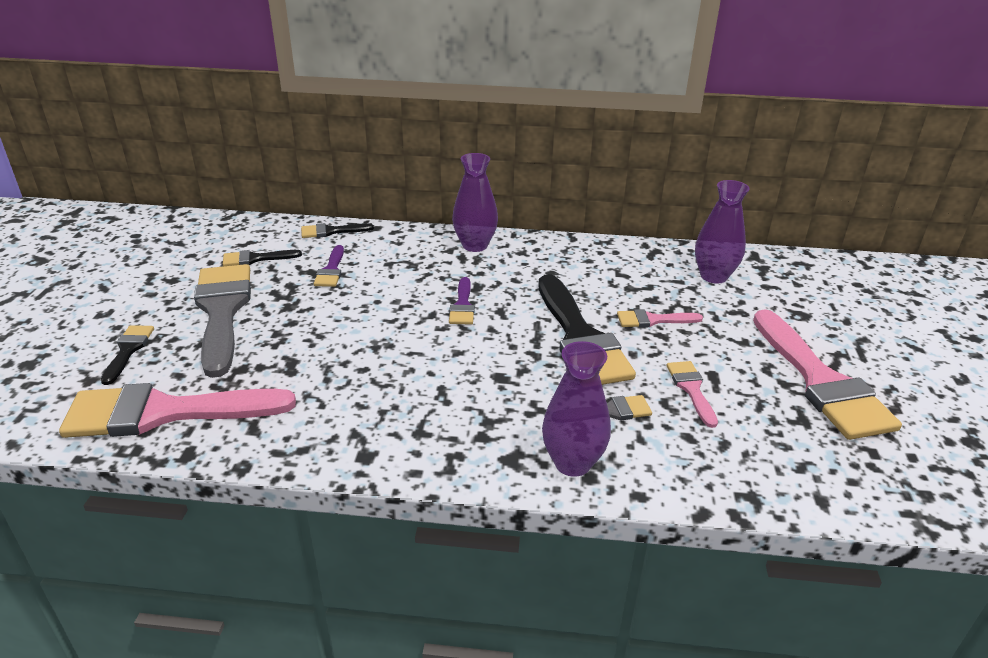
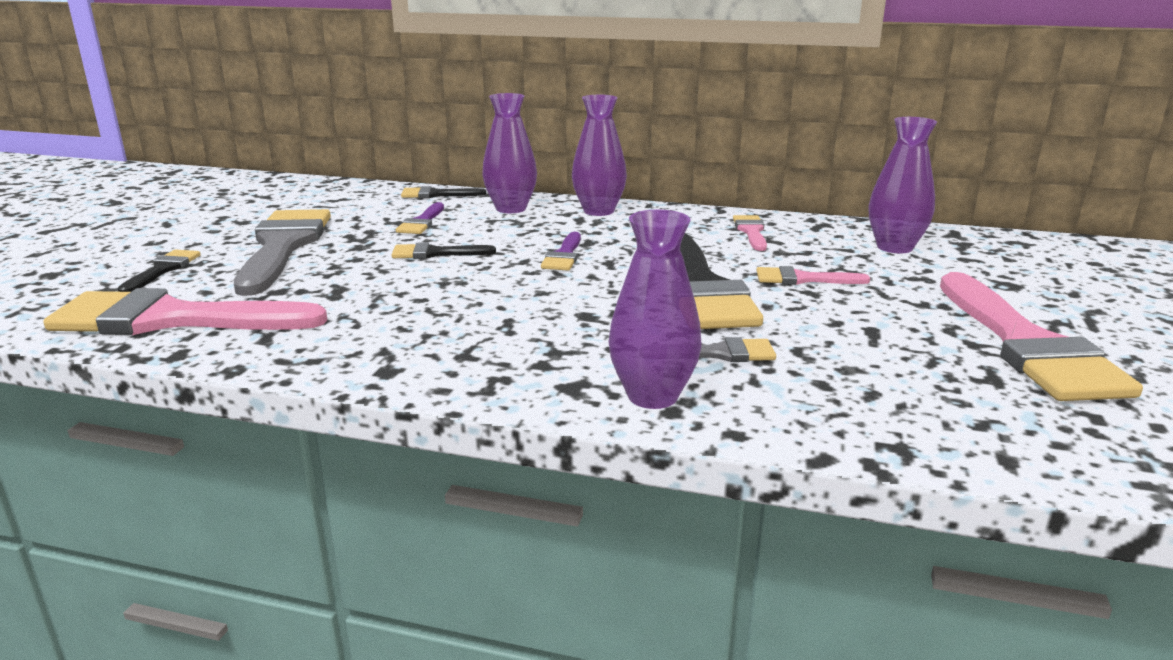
camera: 10 degrees right, 10 degrees down
black brush [223,250,302,266] -> black brush moved to [392,242,496,259]
pink brush [667,361,718,428] -> pink brush moved to [733,215,767,251]
none -> purple vase [482,93,537,213]

